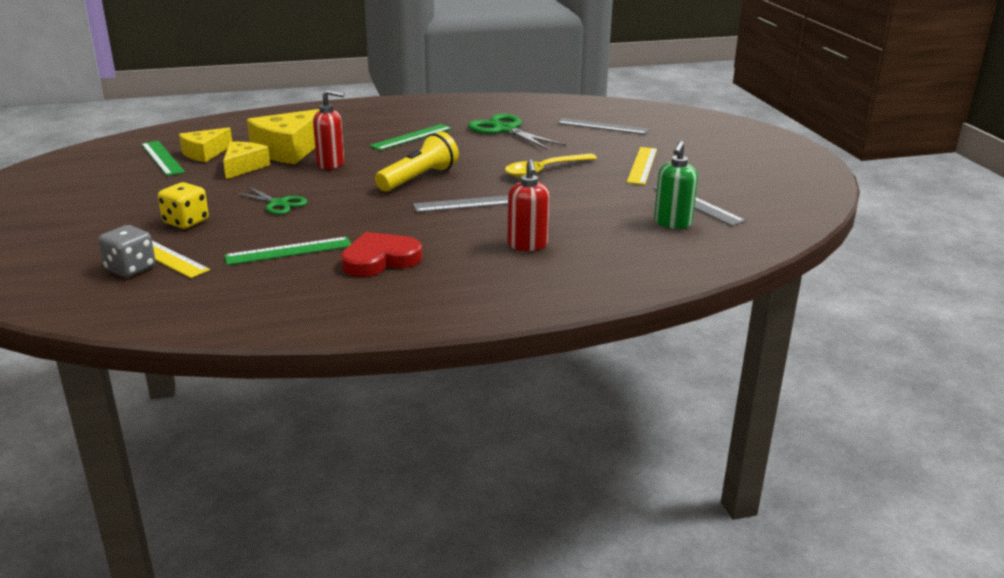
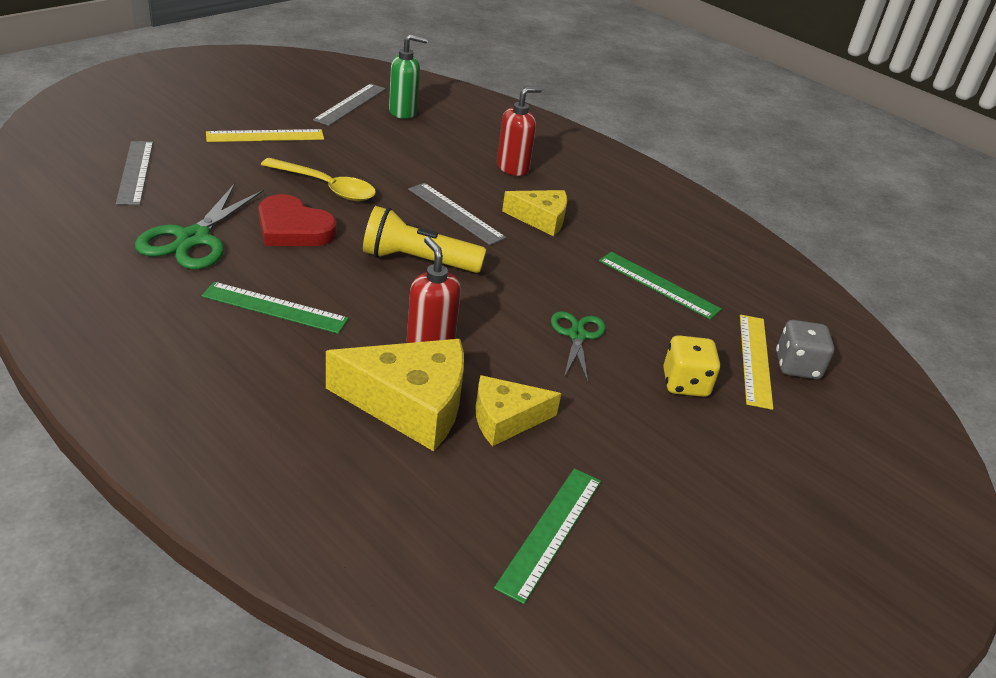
camera: 125 degrees left, 10 degrees up
yellow cheese [179,127,232,162] -> yellow cheese moved to [502,190,567,236]
red heart [341,232,422,277] -> red heart moved to [258,194,337,246]

